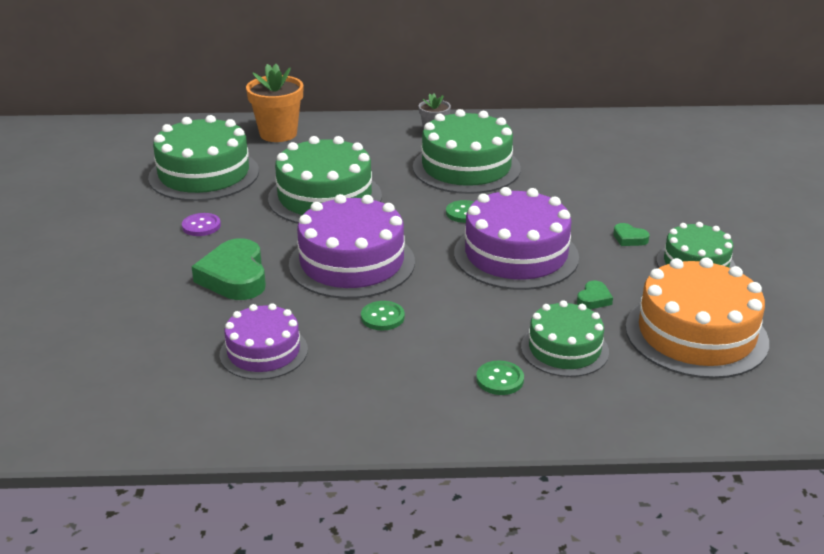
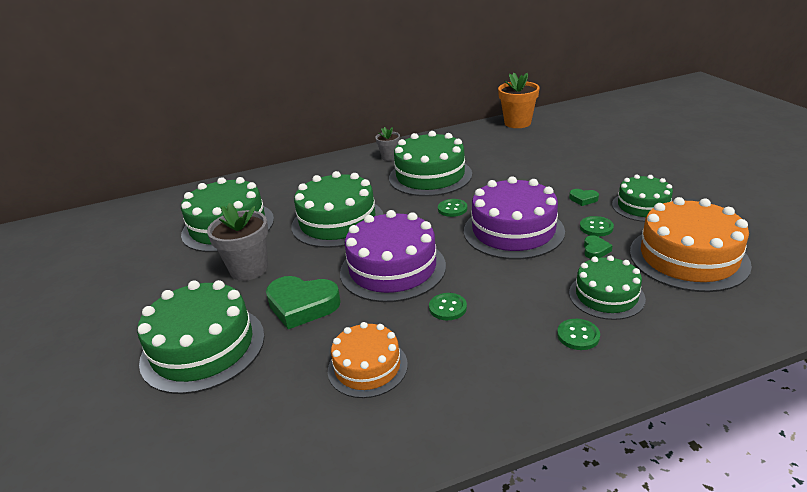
camera: 15 degrees left, 0 degrees up
purple button [182,213,221,236] -> grey flower pot [207,203,268,281]
green heart [192,238,266,300] -> green heart turned 45 degrees counterclockwise [266,276,341,329]
purple cake [220,303,308,380] -> orange cake [328,322,408,398]
orange flower pot [246,64,303,142] -> orange flower pot moved to [498,73,539,128]
none -> green cake [137,280,265,394]
none -> green button [580,216,614,236]

